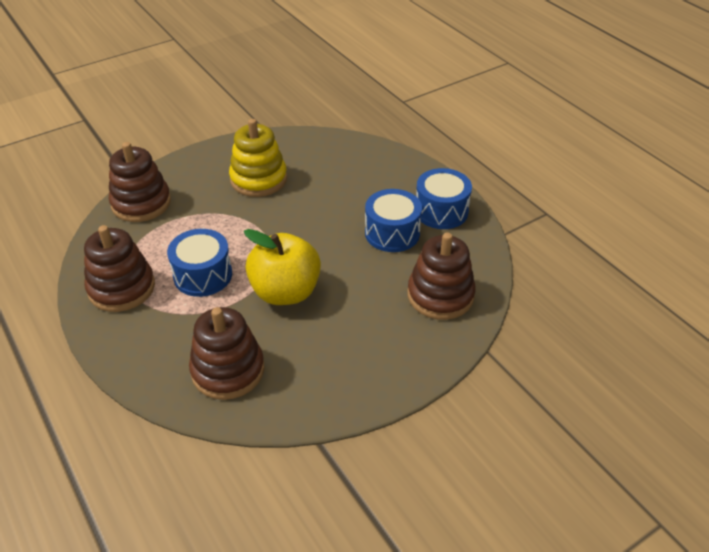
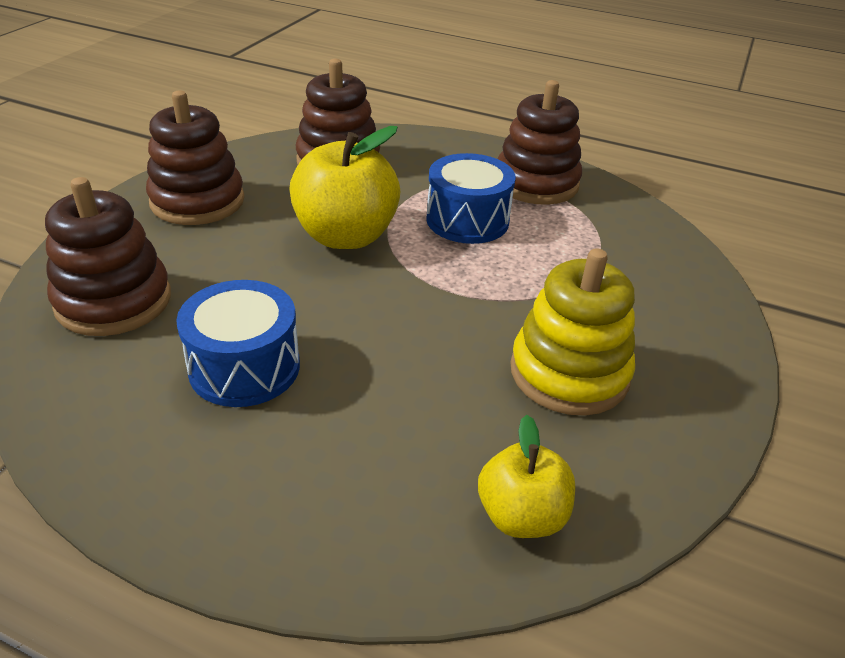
camera: 145 degrees right, 5 degrees down
brown stacking toy [109,142,171,222] -> brown stacking toy moved to [146,91,245,225]
blue drum [416,168,472,229] -> none
none -> yellow apple [478,415,575,538]

